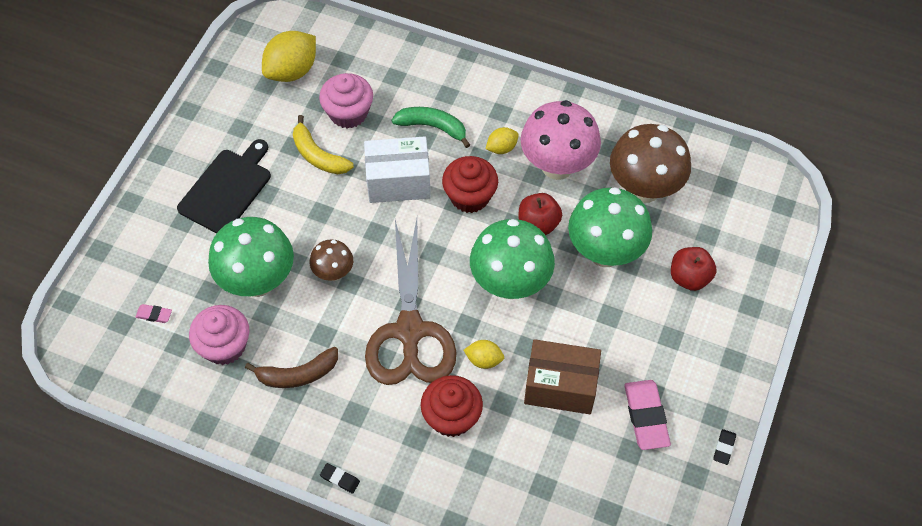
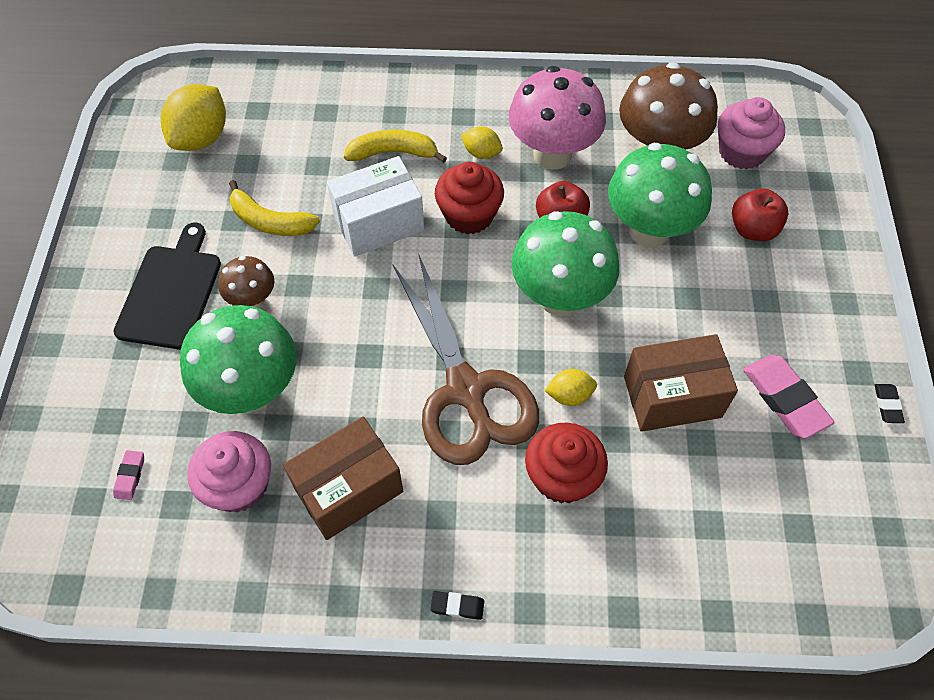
camera: 20 degrees left, 0 degrees up
pink eraser [135,304,172,323] -> pink eraser turned 75 degrees counterclockwise [113,450,144,500]
brown banana [245,347,338,388] -> brown box [283,417,403,540]
brown mushroom [310,239,353,281] -> brown mushroom moved to [218,256,275,308]
pink cupcake [319,73,373,129] -> pink cupcake moved to [718,97,785,170]
green banana [392,107,470,148] -> yellow banana [344,130,447,163]
yellow lemon [486,127,519,154] -> yellow lemon turned 75 degrees clockwise [461,126,503,159]

